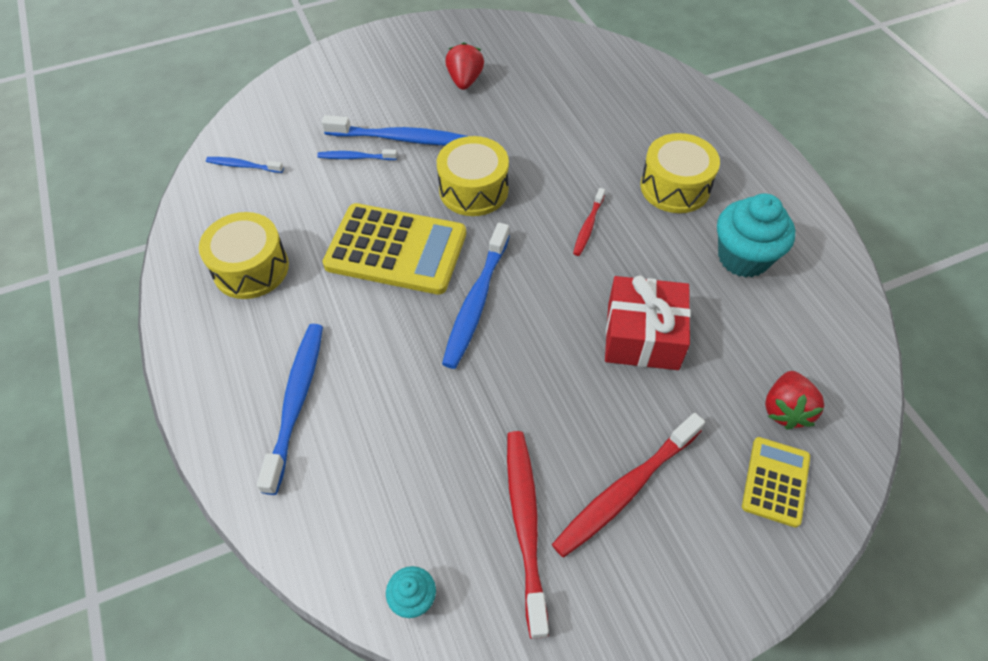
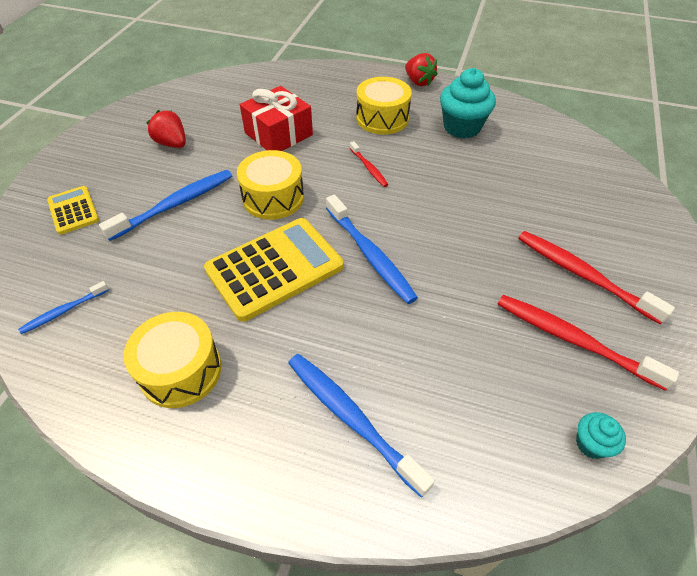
camera: 50 degrees left, 5 degrees down
blue toothbrush [317,149,397,160] -> none
red toothbrush [552,413,705,558] -> red toothbrush turned 135 degrees clockwise [518,231,675,325]
red gift [605,276,691,370] -> red gift moved to [240,86,313,151]
yellow calculator [742,437,810,527] -> yellow calculator moved to [47,186,99,235]
red strawberry [765,371,824,430] -> red strawberry moved to [405,53,438,86]

